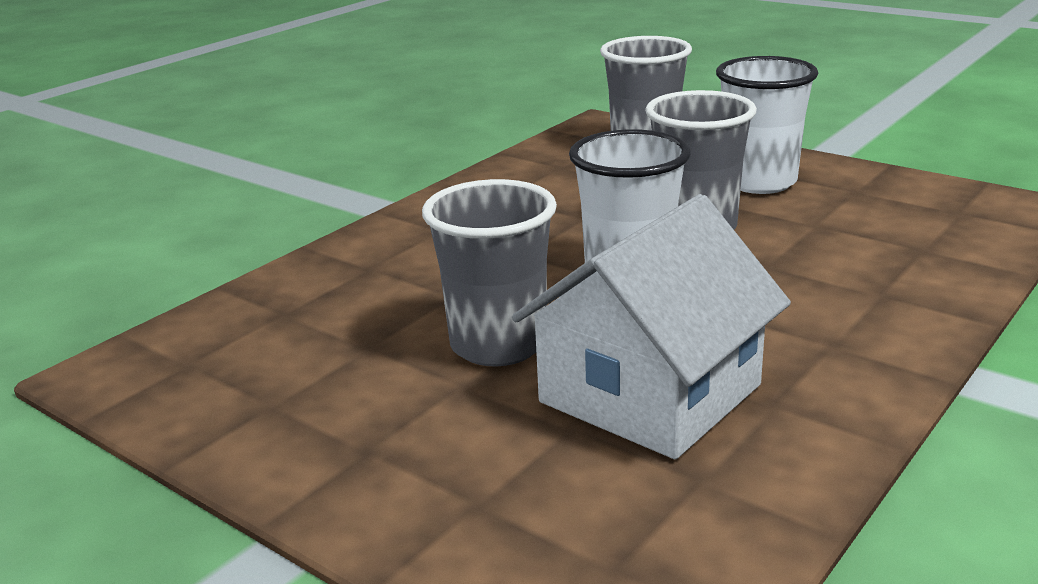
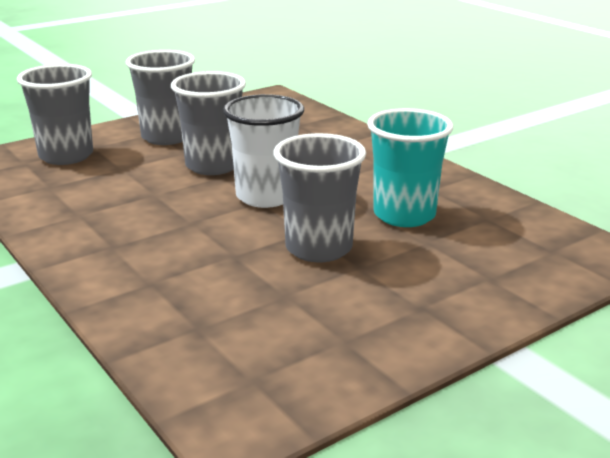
camera: 75 degrees left, 0 degrees up
white house [512,194,791,459] -> turquoise cup [367,108,453,227]
white cup [716,56,818,194] -> grey cup [126,50,195,145]

